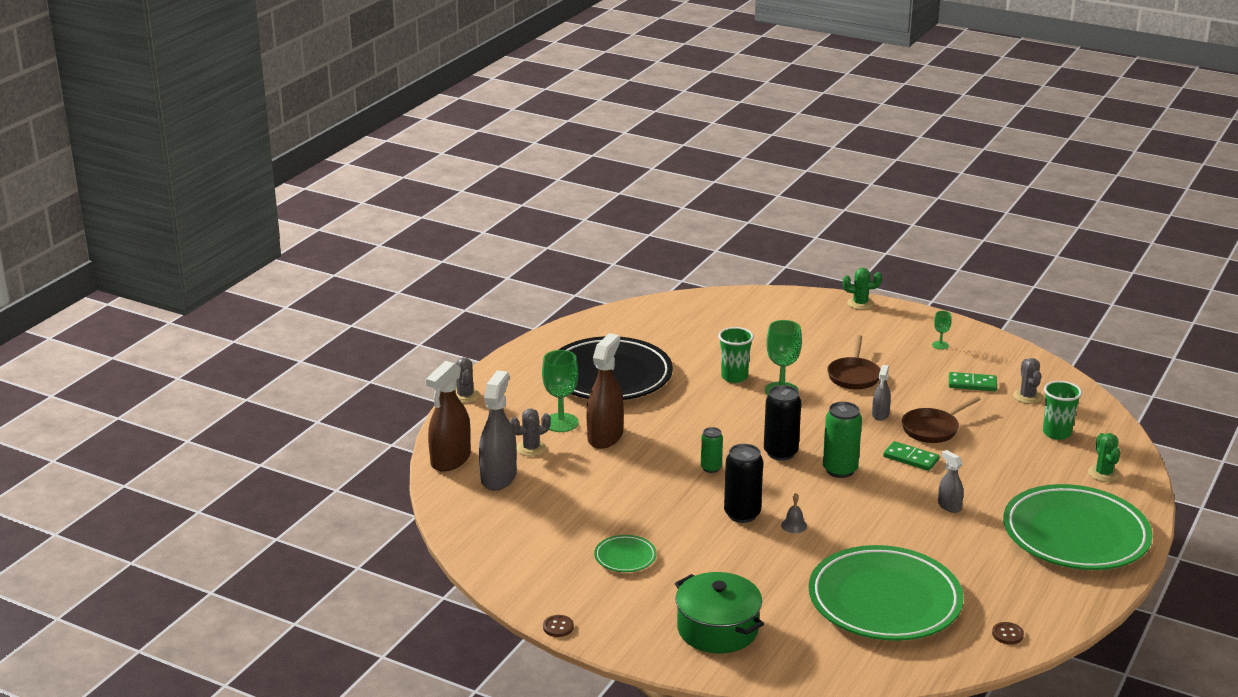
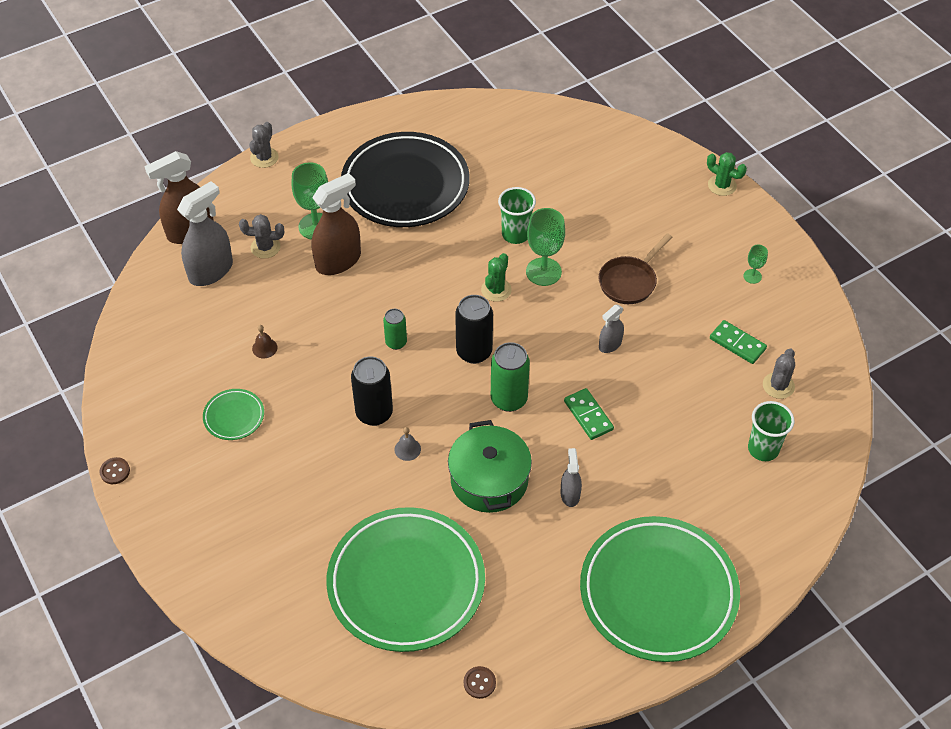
camera: 30 degrees right, 25 degrees up
green pot [675,572,764,653] -> green pot moved to [448,420,532,513]
brown pan [902,396,981,443] -> none
green cactus [1088,433,1120,482] -> green cactus moved to [481,253,512,302]
none -> brown bell [252,325,278,358]

